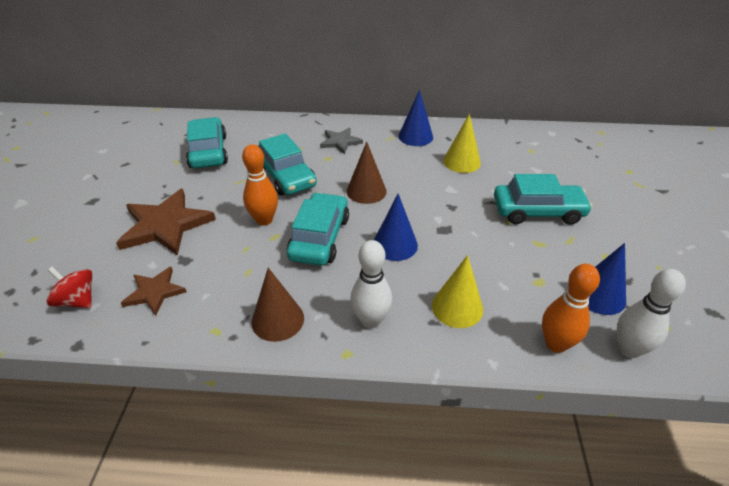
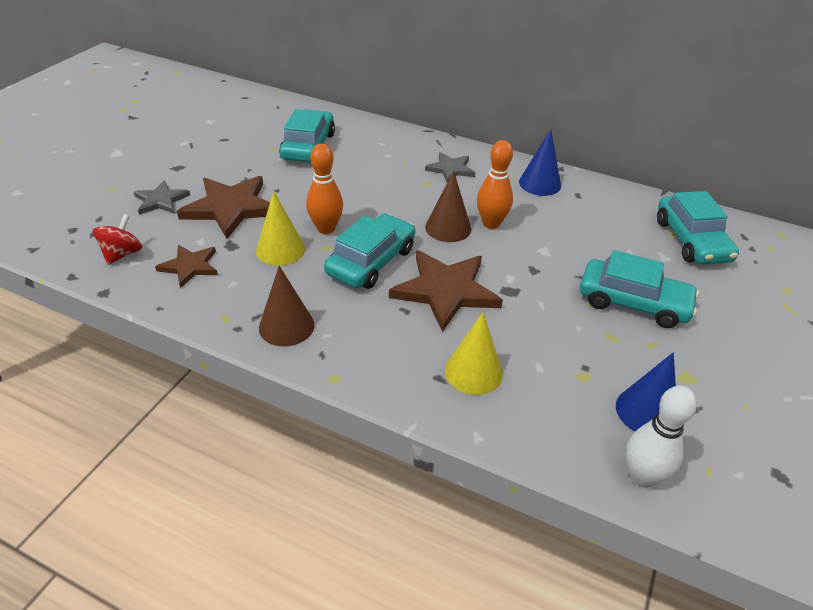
camera: 20 degrees right, 0 degrees up
red spinning top [47,266,92,308] -> red spinning top turned 60 degrees clockwise [93,214,142,265]
turquoise car [258,133,317,196] -> turquoise car moved to [657,191,739,264]
white bowling pin [350,240,392,328] -> none
blue cone [374,194,418,261] -> brown star [389,250,503,332]
yellow cone [443,114,481,173] -> yellow cone moved to [256,191,305,266]
orange bowling pin [542,264,600,353] -> orange bowling pin moved to [477,140,513,229]
none -> grey star [134,180,190,215]

